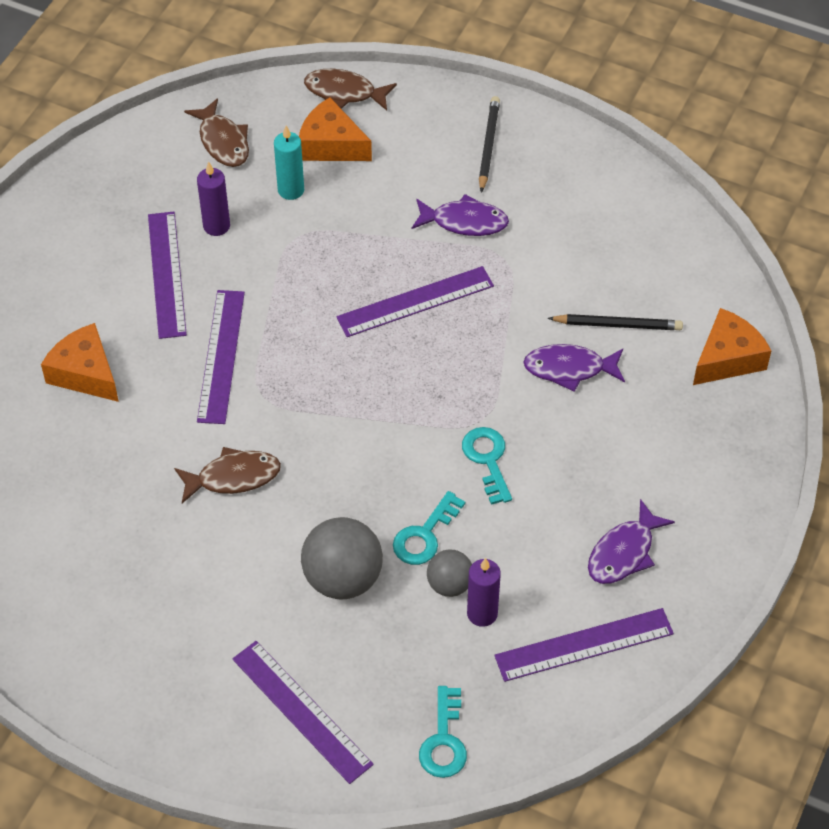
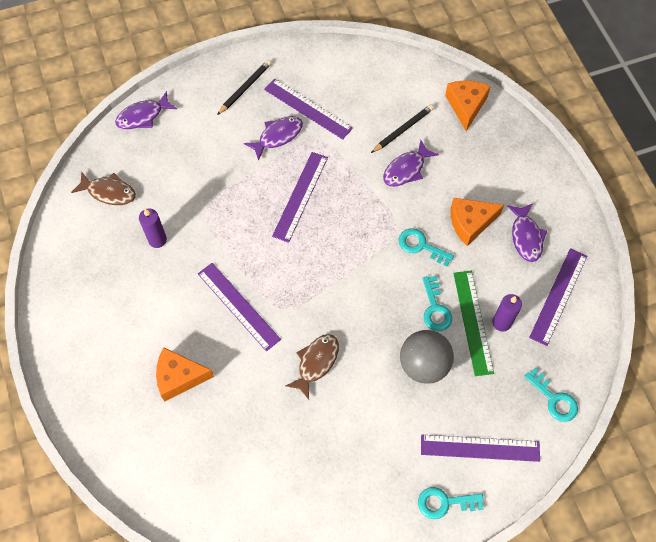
camera: 45 degrees left, 10 degrees up
purple ruler [148,212,187,339] -> purple ruler moved to [264,78,353,140]
turquoise candle [274,126,304,200] -> none
orange cheese [299,97,372,161] -> orange cheese moved to [451,198,504,246]
brown fish [304,69,397,111] -> purple fish [115,91,177,129]
grey ball [427,550,472,597] -> green ruler [453,271,494,376]
black pencil [479,96,500,193] -> black pencil turned 75 degrees clockwise [217,60,272,115]
none -> turquoise key [418,487,484,519]

